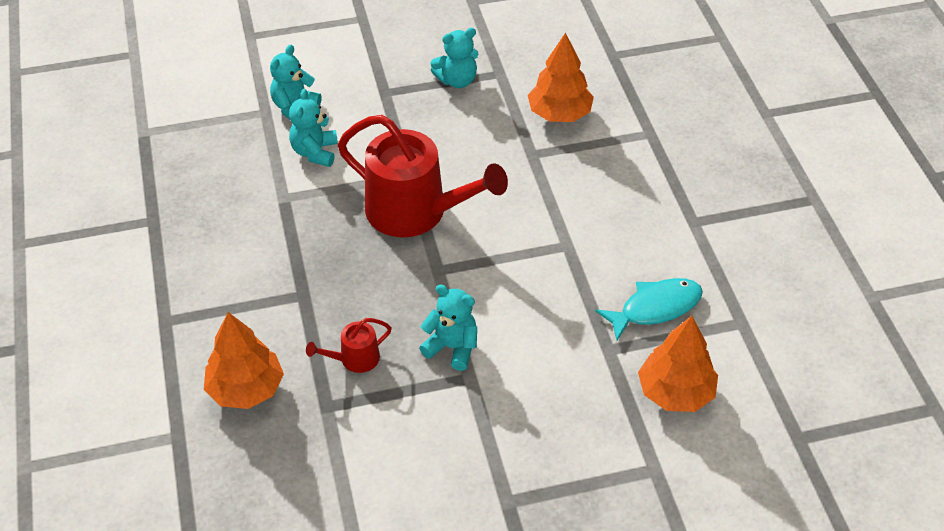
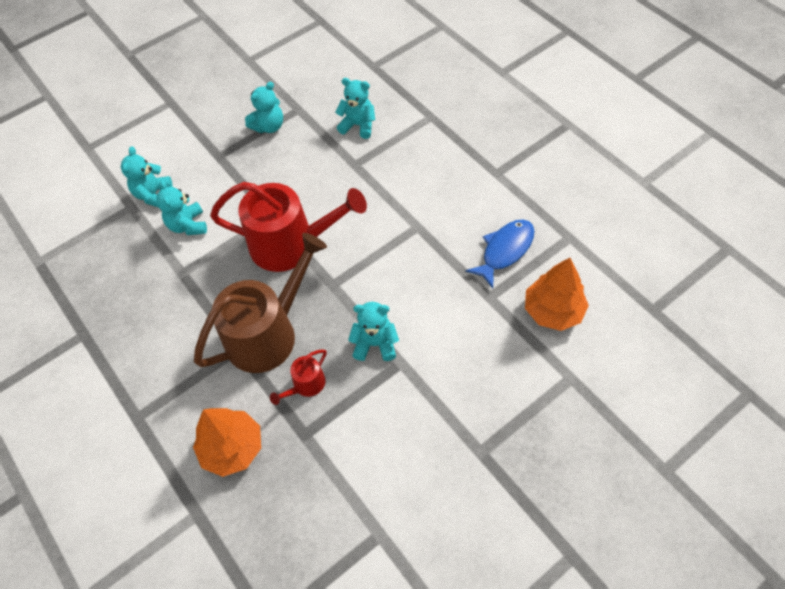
camera: 20 degrees left, 10 degrees up
orange tree [528,32,594,122] -> turquoise teddy bear [335,78,375,139]
turquoise fish [595,278,703,341] -> blue fish [466,220,534,288]
none -> brown watering can [194,233,327,373]

